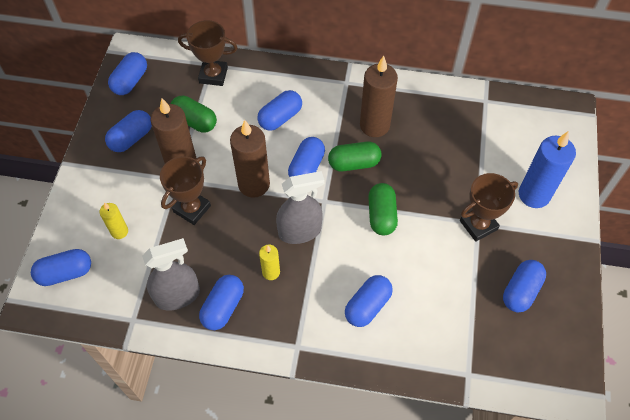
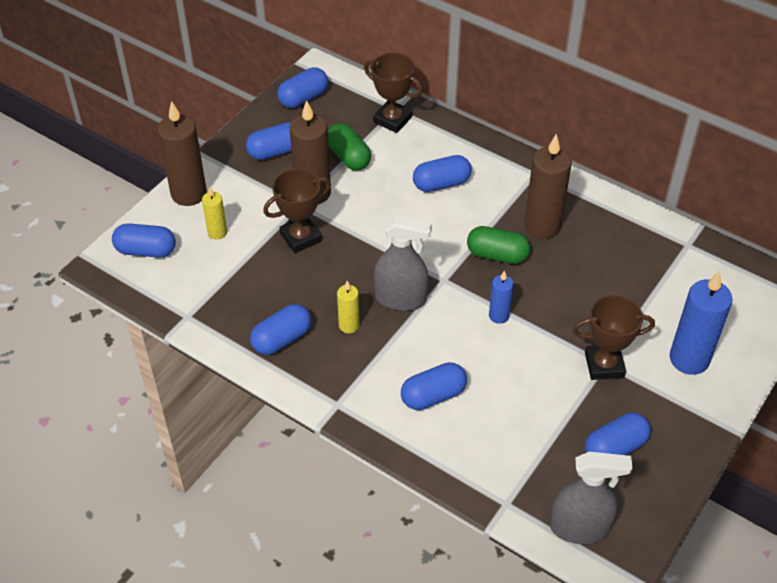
camera: 25 degrees right, 10 degrees down
grey spray bottle [142,238,200,310] -> grey spray bottle moved to [550,452,632,544]
brown candle [230,120,270,198] -> brown candle moved to [157,101,207,206]
blue capsule [288,137,325,177] -> none
green capsule [368,183,398,235] -> blue candle [489,270,514,324]

